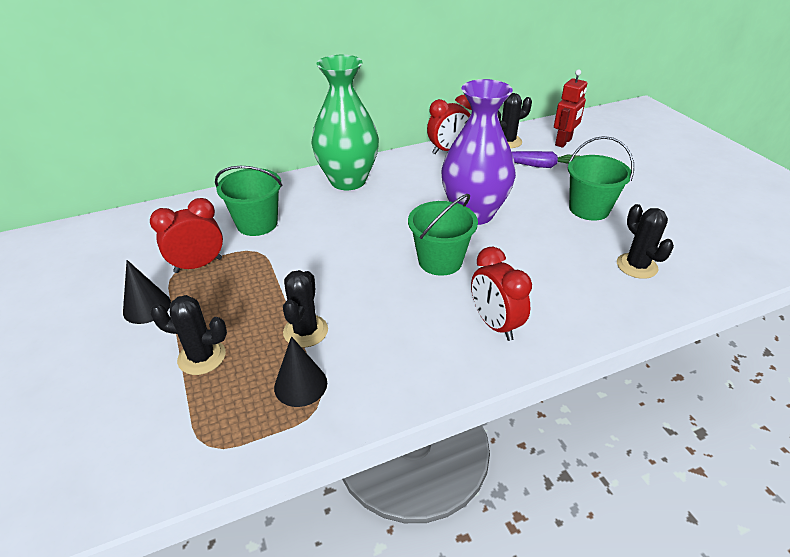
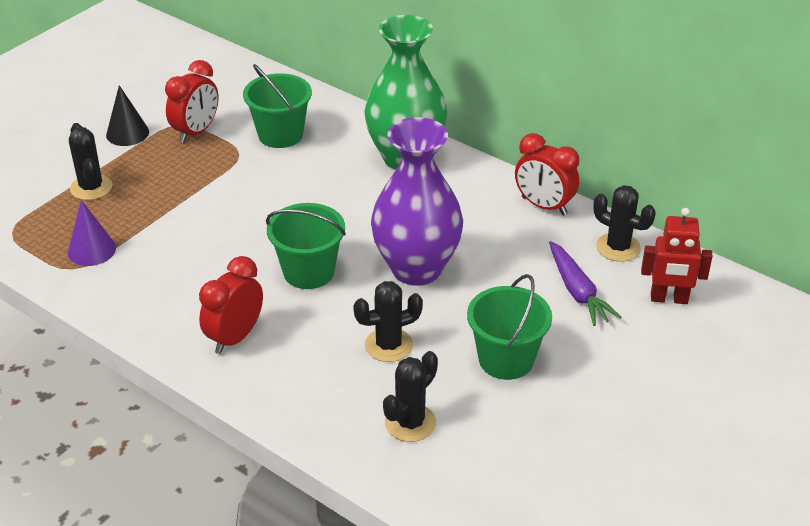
camera: 60 degrees right, 0 degrees up
red clock [150,198,223,273] -> red clock turned 90 degrees clockwise [165,60,219,143]
black cone [274,336,327,407] -> purple cone [68,200,116,266]
black cactus [283,270,328,347] -> black cactus moved to [353,281,423,362]

